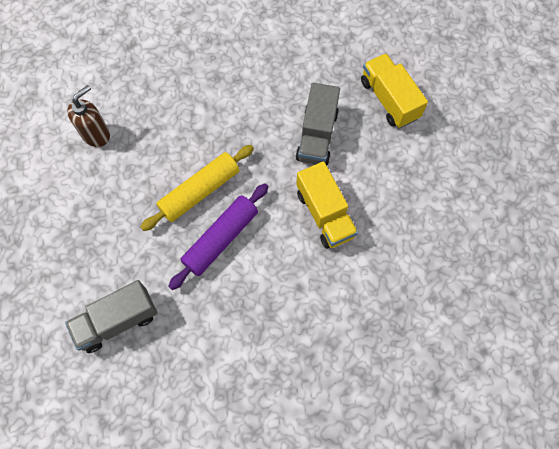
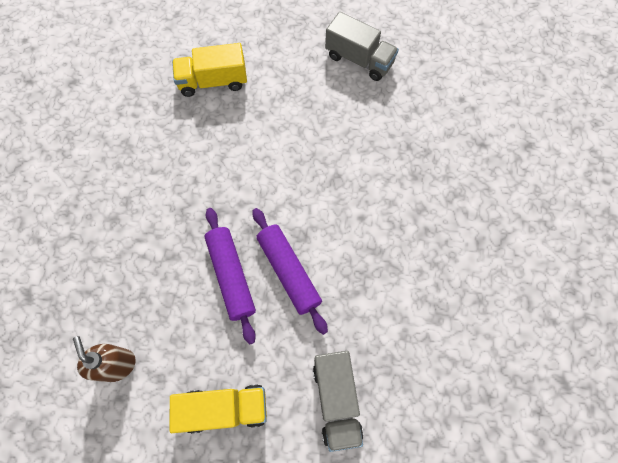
camera: 70 degrees left, 0 degrees up
yellow rolling pin [141,145,254,231] -> purple rolling pin [205,208,256,345]
grey truck [296,83,340,165] -> grey truck moved to [325,12,399,81]
yellow truck [296,161,358,249] -> yellow truck moved to [170,384,267,434]

